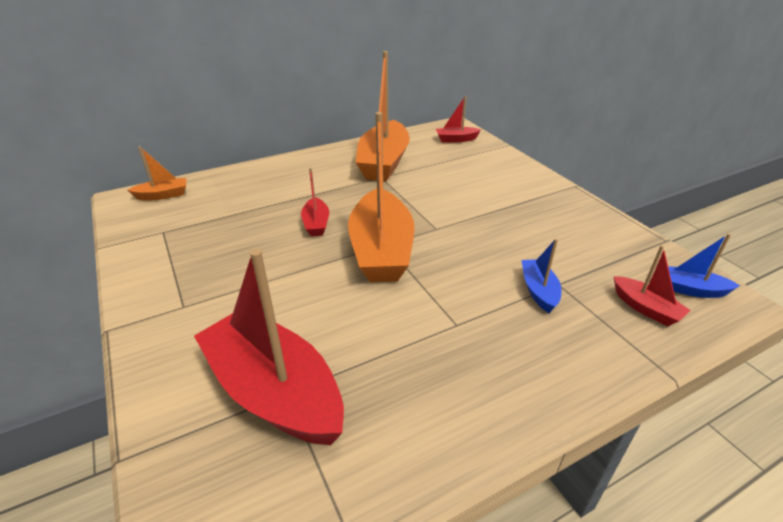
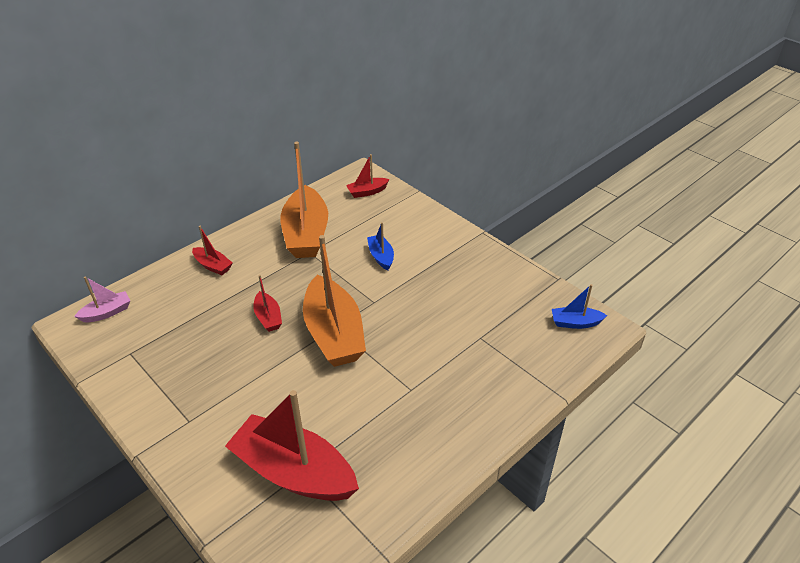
camera: 15 degrees left, 5 degrees up
orange boat [128,146,186,200] -> pink boat [74,276,130,322]
blue boat [522,239,562,313] -> blue boat moved to [367,222,394,270]
red boat [614,245,691,326] -> red boat moved to [192,226,232,275]

